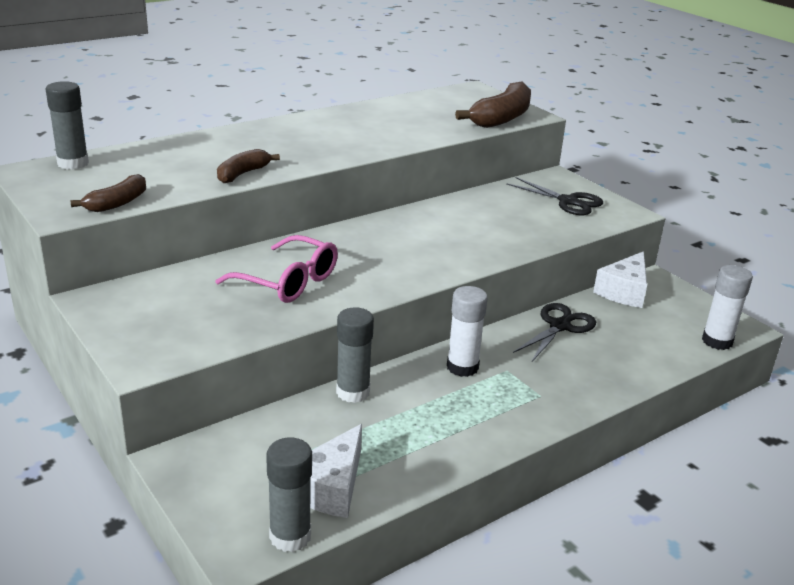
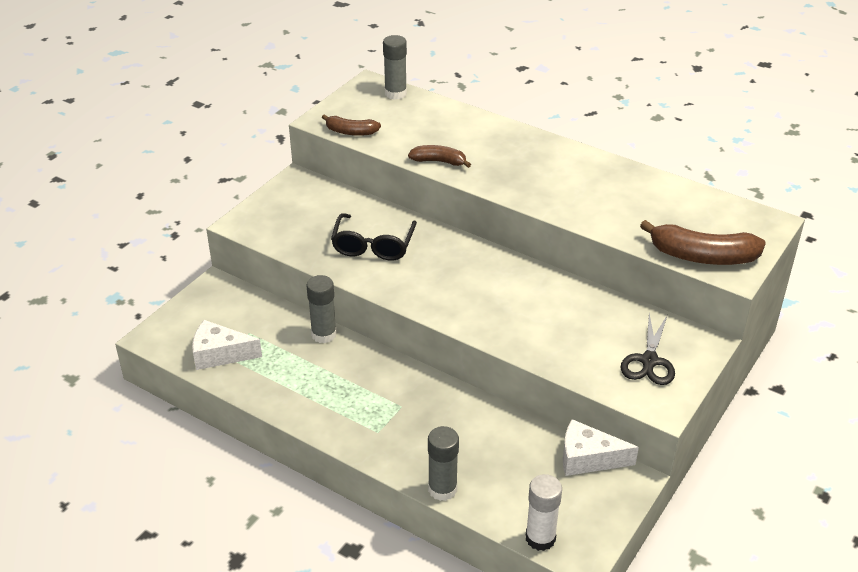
camera: 70 degrees right, 10 degrees up
pink glasses [215,235,338,303] -> black glasses [331,213,417,260]
grey glue stick [266,438,312,552] -> grey glue stick moved to [428,426,459,501]
white glue stick [447,286,488,377] -> none
black scissors [513,303,596,362] -> none

